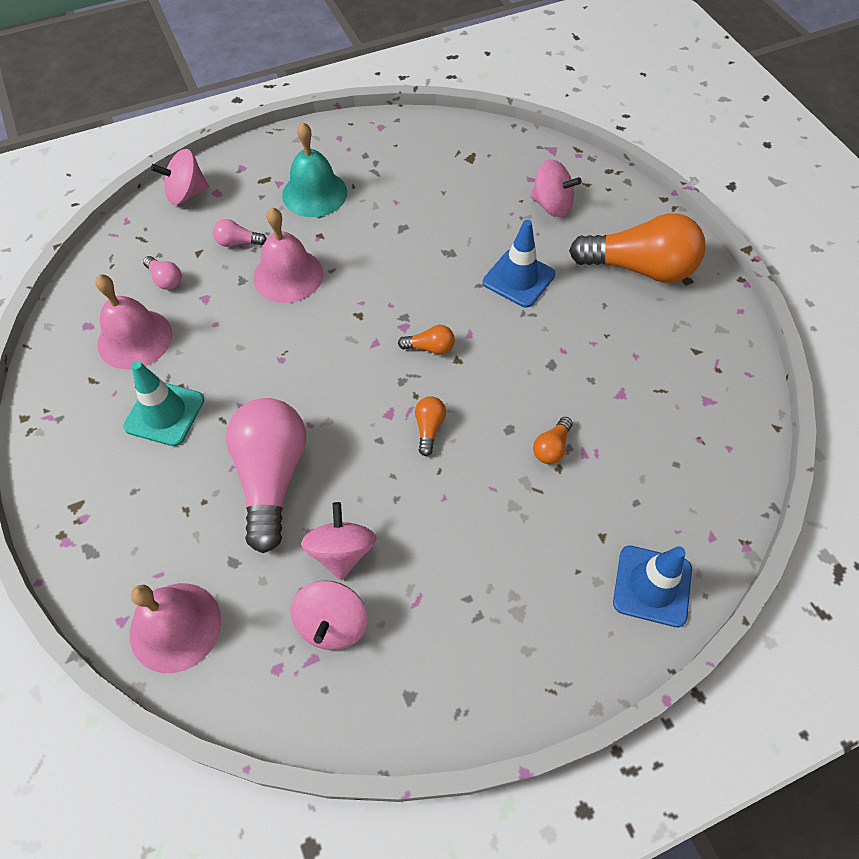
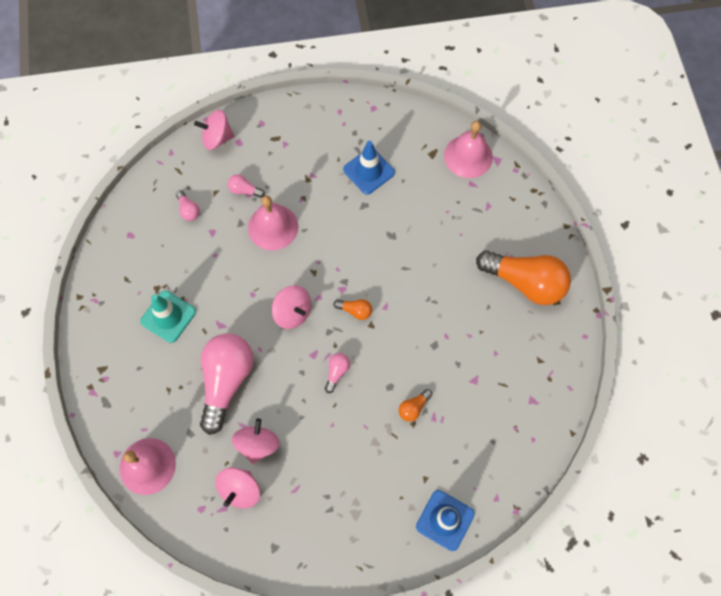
camera: 15 degrees right, 10 degrees up
pink bell [95,274,172,370] -> pink bell moved to [444,121,493,178]
turquoise bell [282,122,347,217] -> none
orange light bulb [415,396,446,456] -> pink light bulb [325,353,350,393]
blue traffic cone [483,220,555,308] -> blue traffic cone moved to [343,141,395,194]
pink spinning top [530,159,582,217] -> pink spinning top moved to [272,285,311,329]

